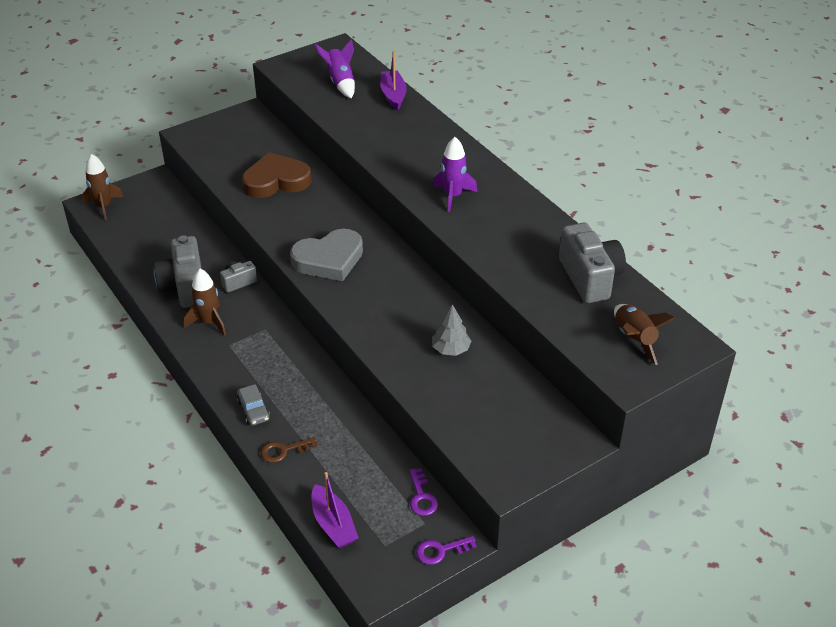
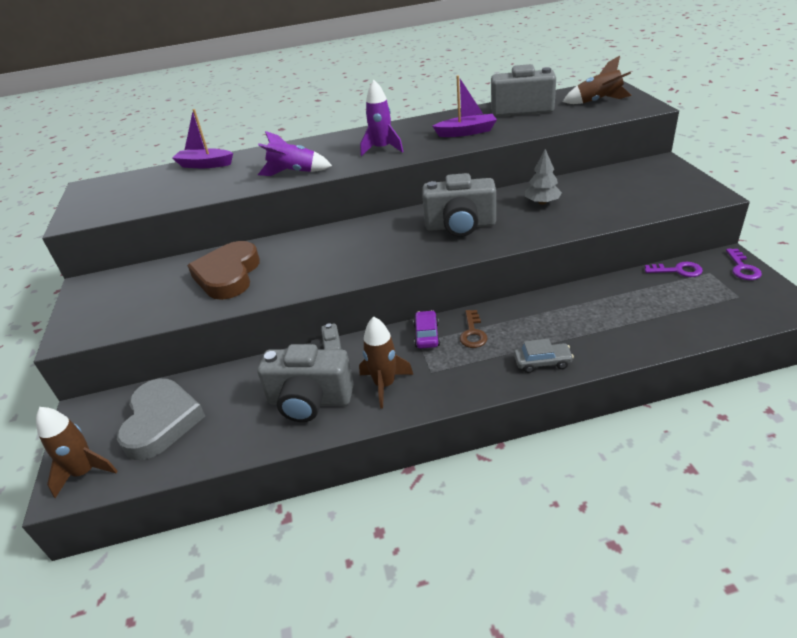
camera: 65 degrees left, 5 degrees down
brown key [260,437,317,463] -> brown key moved to [460,310,488,348]
grey heart [290,229,363,281] -> grey heart moved to [117,379,205,460]
purple boat [312,472,359,548] -> purple boat moved to [432,75,497,137]
purple rocket [314,40,355,99] -> purple rocket moved to [258,131,332,176]
none -> purple car [413,310,440,349]
none -> grey camera [422,173,496,237]

